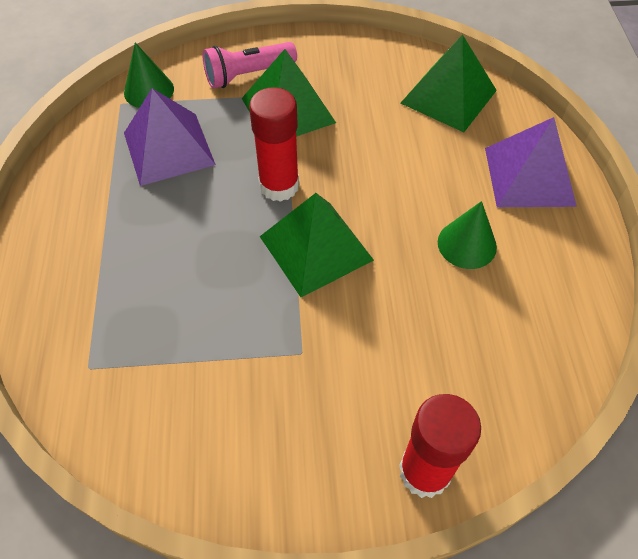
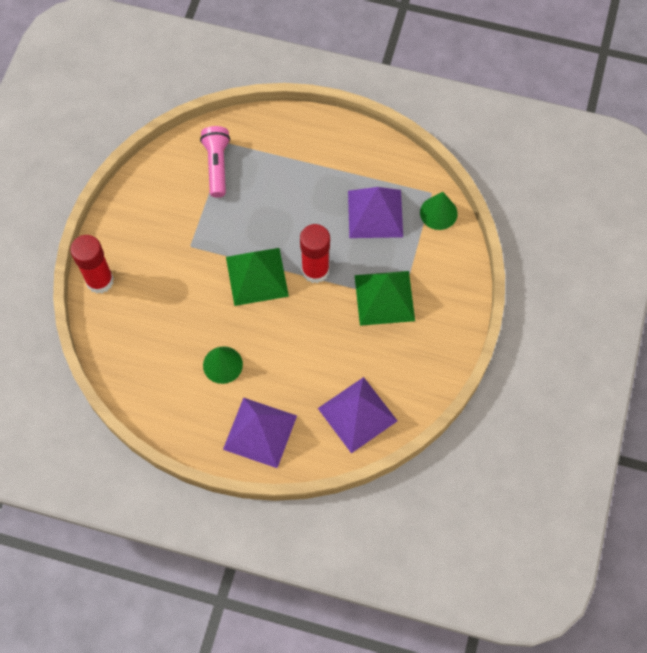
camera: 110 degrees right, 10 degrees up
pink flashlight [203,42,297,89] -> pink flashlight moved to [200,126,230,198]
green pyramid [401,35,497,132] -> purple pyramid [318,377,397,453]

